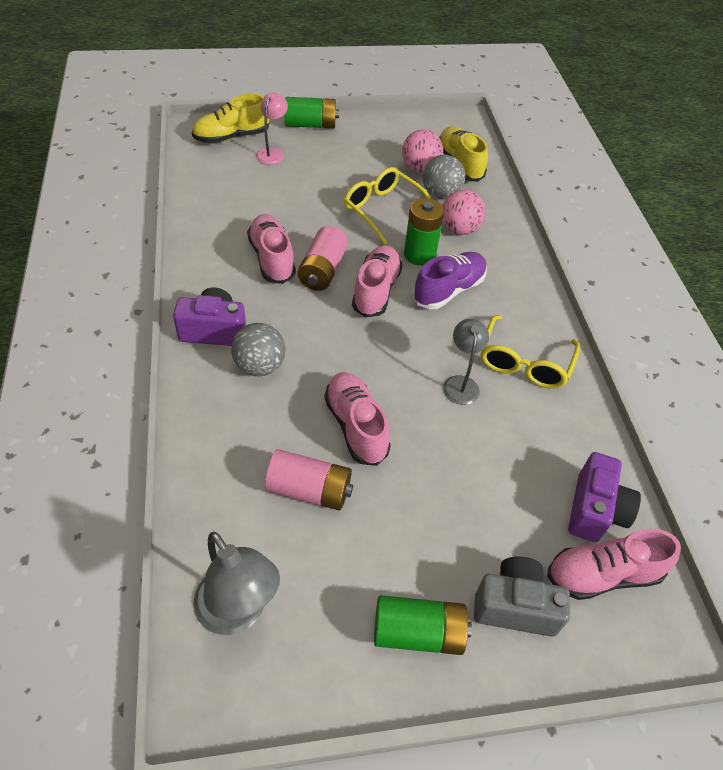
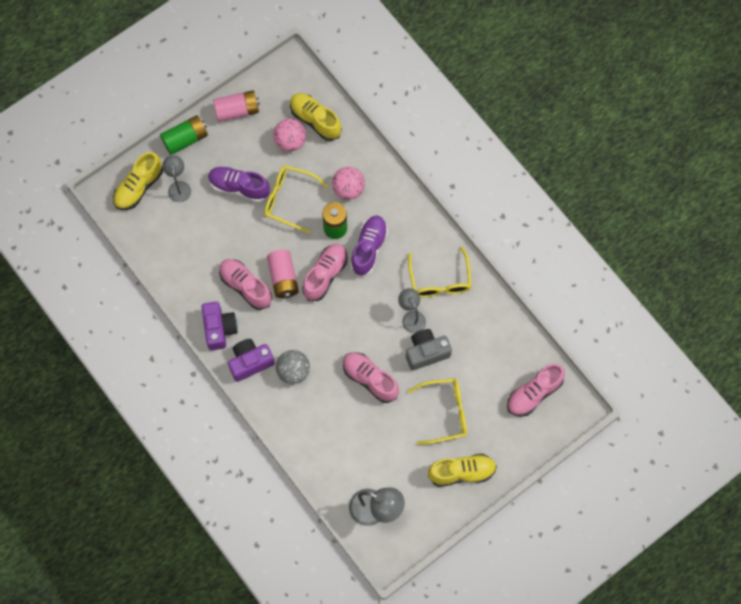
camera: 25 degrees left, 20 degrees up
pink lamp [256,92,288,165] -> grey lamp [162,155,191,202]
pink battery [265,449,353,510] -> pink battery moved to [213,90,260,122]
pink shoe [352,245,402,317] -> pink shoe turned 45 degrees clockwise [302,244,348,301]
green battery [374,595,472,655] -> yellow shoe [428,454,497,487]
grey ball [423,154,465,199] -> none
grey camera [474,557,570,637] -> grey camera moved to [406,329,452,371]
purple camera [568,452,641,542] -> purple camera moved to [201,302,238,350]
none -> purple shoe [208,166,270,202]
none -> yellow glasses [408,378,467,445]

